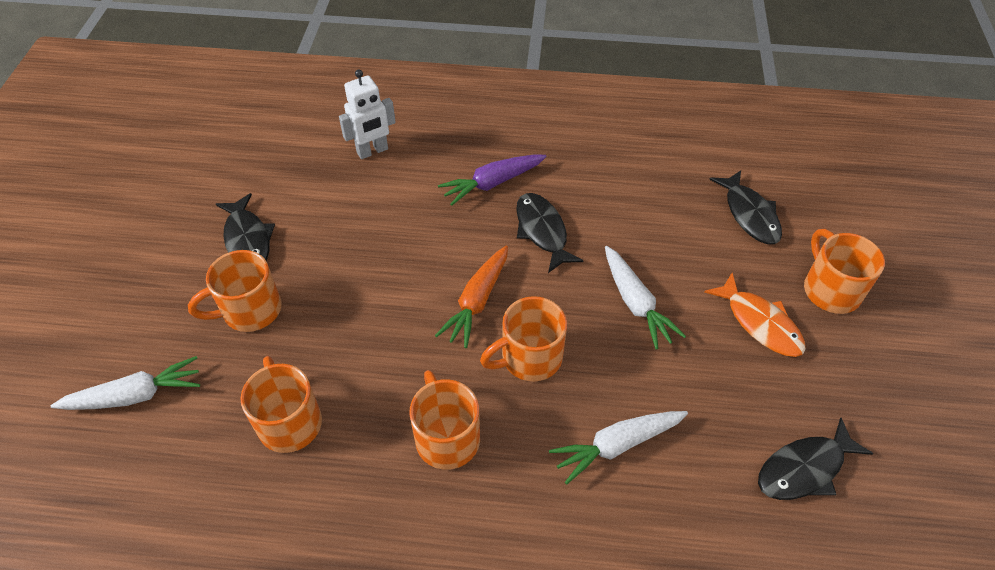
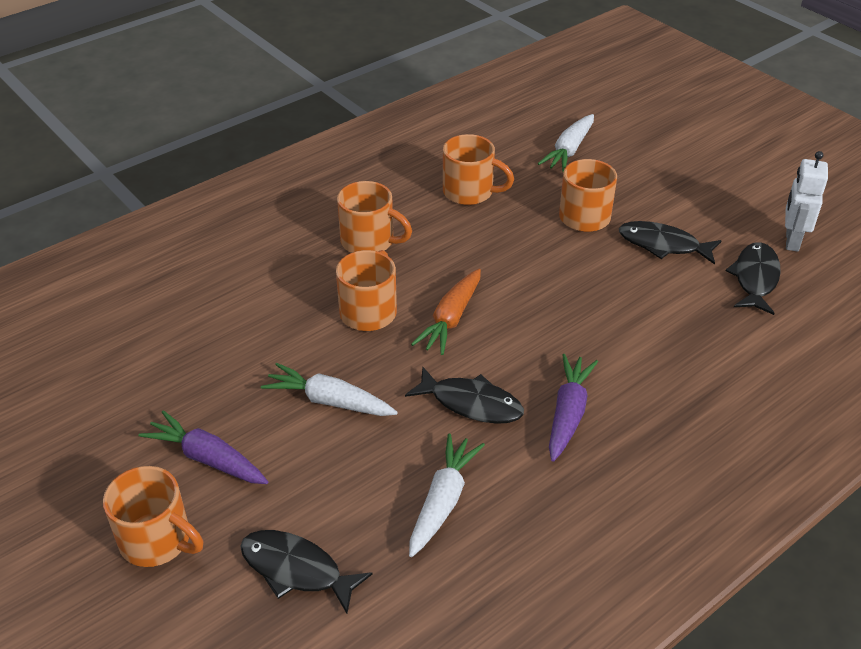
camera: 135 degrees right, 10 degrees down
white robot [339,70,396,159] -> white robot moved to [785,151,828,252]
orange carrot [435,245,508,348] -> orange carrot turned 135 degrees counterclockwise [411,269,481,355]
white carrot [549,411,688,484] -> white carrot moved to [409,433,485,557]
orange fish [704,273,806,357] -> purple carrot [139,410,268,484]
black fish [758,418,873,500] -> black fish moved to [726,242,781,315]

